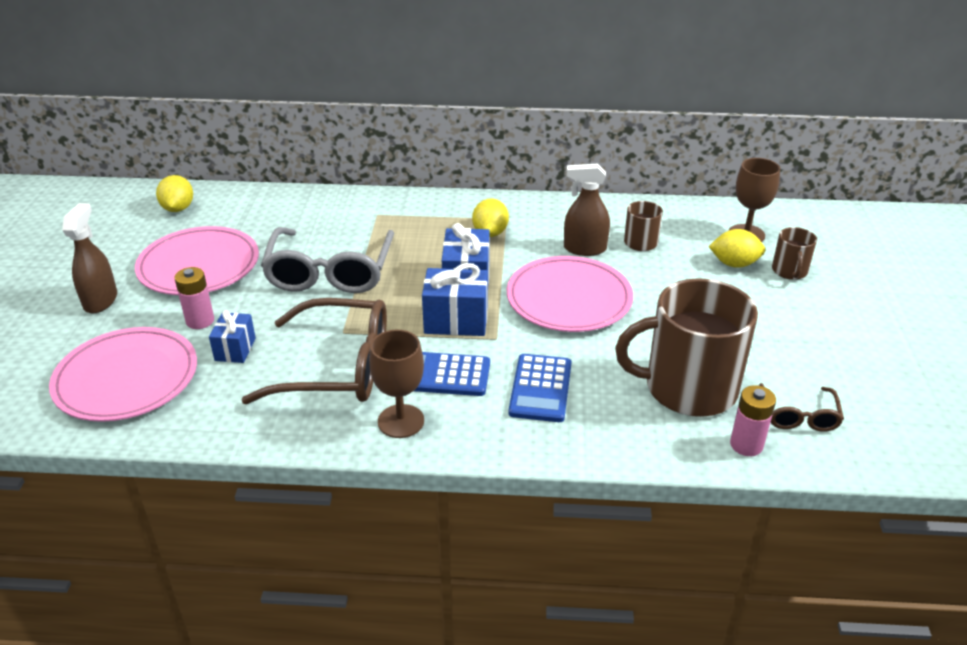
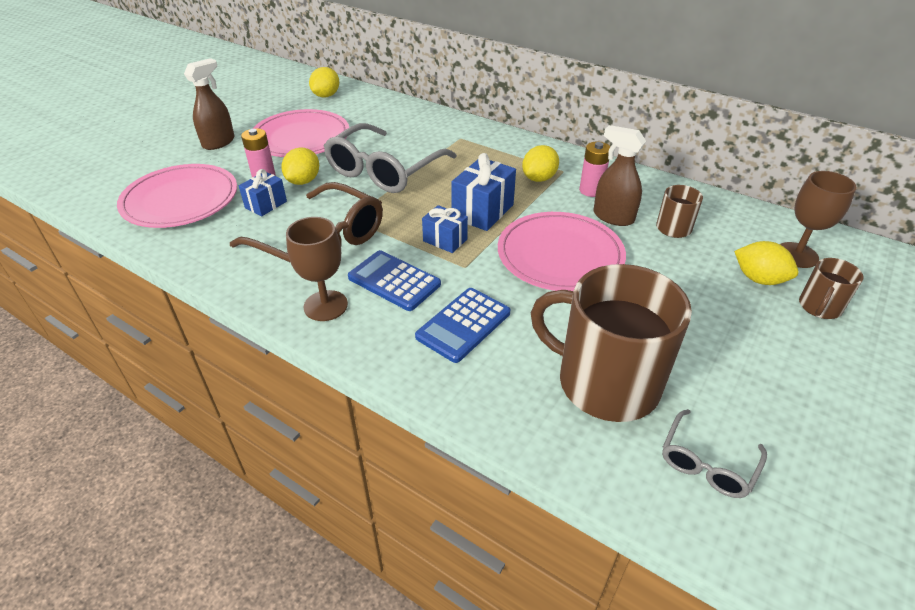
camera: 30 degrees right, 5 degrees up
blue gift [422,263,488,336] -> blue gift [422,205,468,253], size x0.63
pink battery [730,385,776,456] -> pink battery moved to [579,142,610,197]
brown glasses [759,383,844,432] -> grey glasses [662,409,767,498]
none -> yellow lemon [281,148,319,185]

